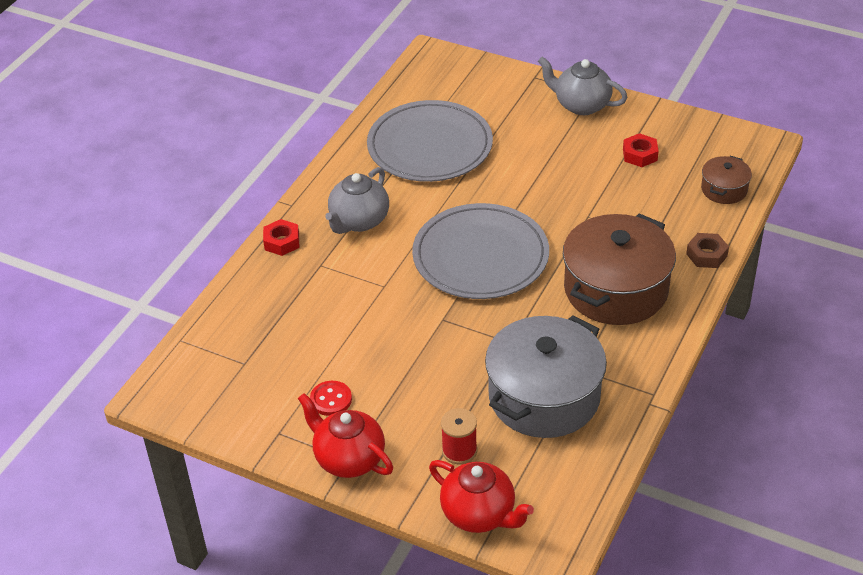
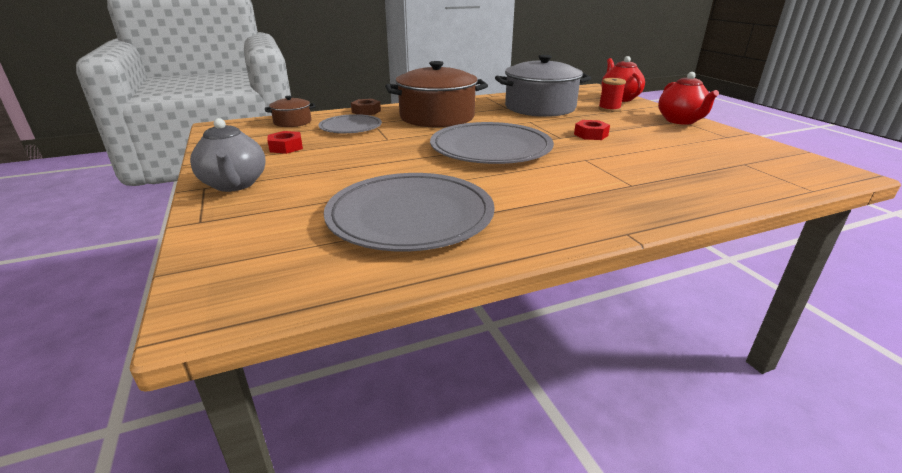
camera: 140 degrees left, 15 degrees down
red nut [263,219,299,256] -> red nut moved to [574,120,610,140]
red button [310,381,352,416] -> none
grey teapot [325,167,389,234] -> none
none -> grey plate [319,114,382,133]

